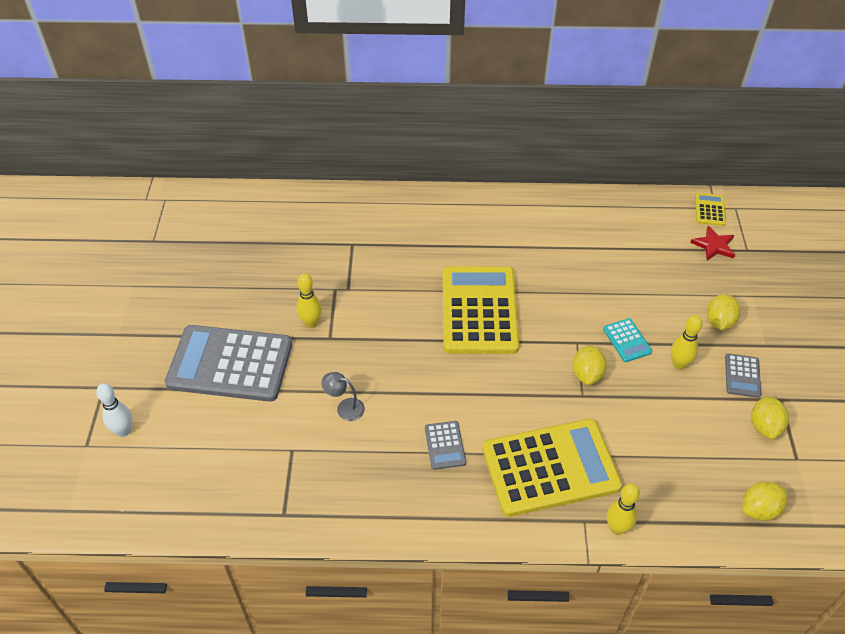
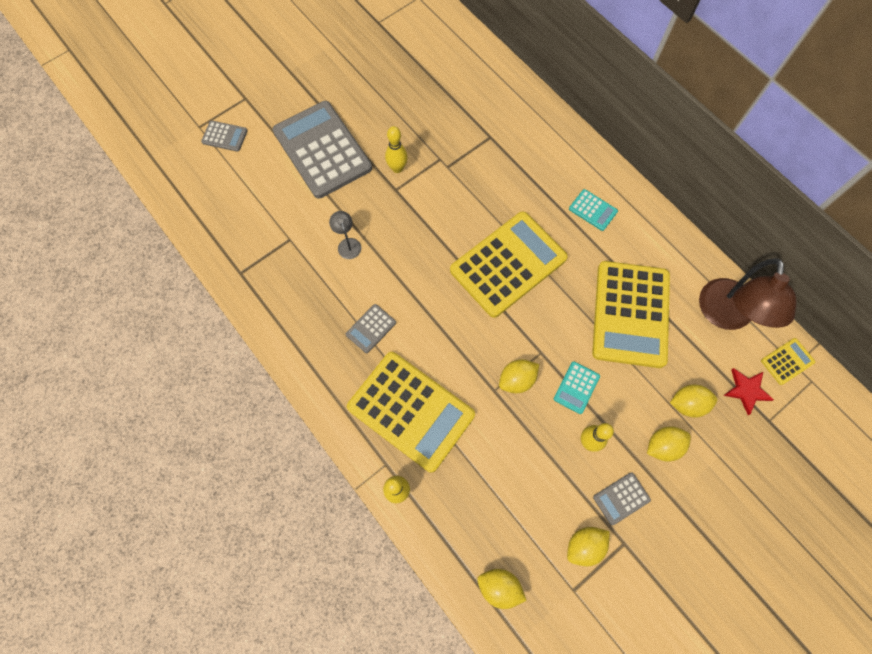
camera: 50 degrees right, 20 degrees up
white bowling pin [96,383,132,437] -> grey calculator [201,121,248,152]
none -> turquoise calculator [569,189,618,231]
none -> yellow calculator [592,261,670,368]
none -> yellow lemon [670,384,717,418]
none -> brown lamp [699,258,797,330]

